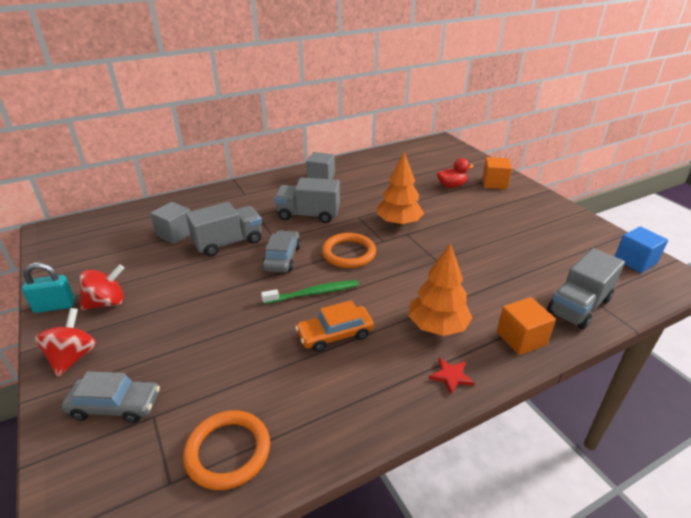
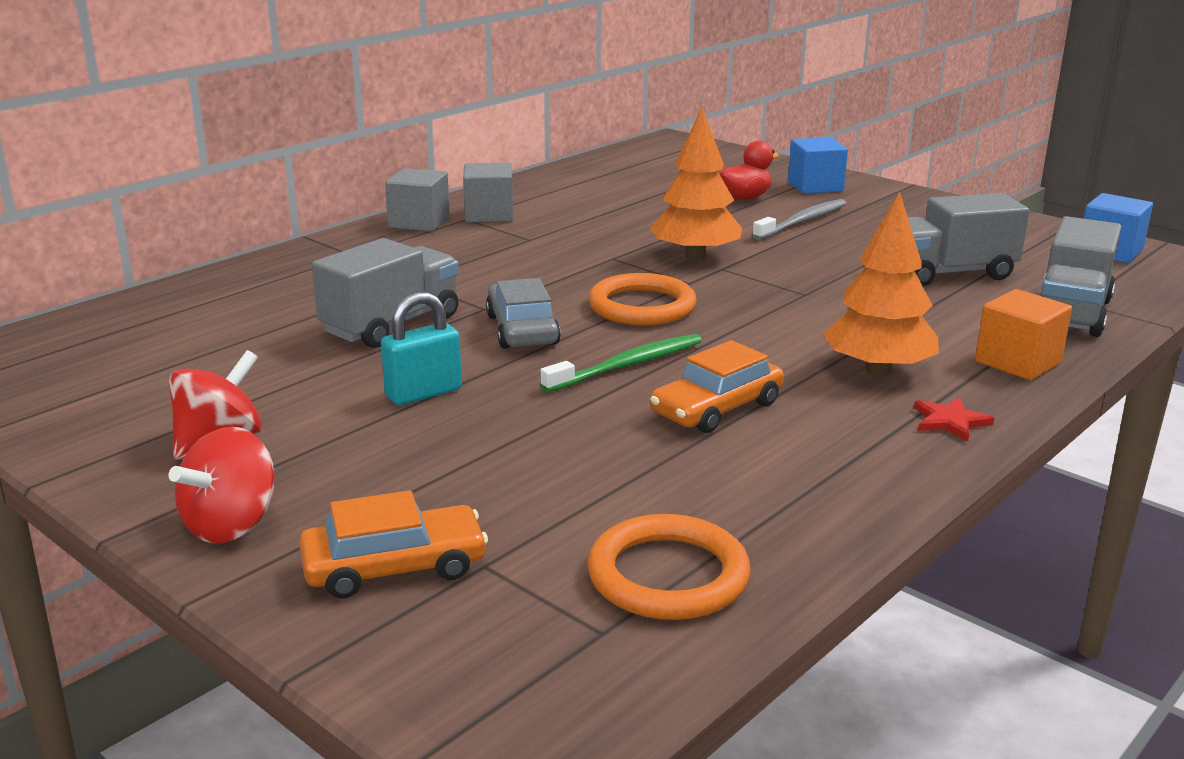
camera: 20 degrees left, 10 degrees down
turquoise padlock [22,263,75,313] -> turquoise padlock moved to [381,292,462,405]
red spinning top [35,308,97,377] -> red spinning top turned 135 degrees counterclockwise [169,427,275,543]
grey car [61,371,160,423] -> orange car [299,490,488,598]
grey cube [150,202,190,244] -> grey cube moved to [385,168,450,232]
grey truck [274,178,340,223] -> grey truck moved to [908,193,1029,286]
orange cube [482,157,512,189] -> blue cube [788,137,848,194]
none -> grey toothbrush [752,199,847,240]

